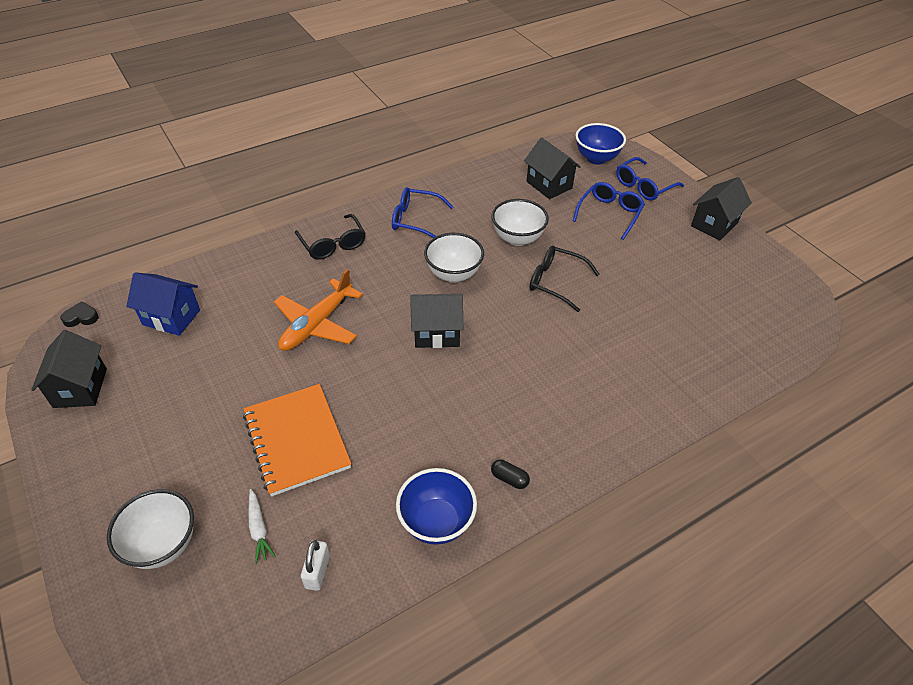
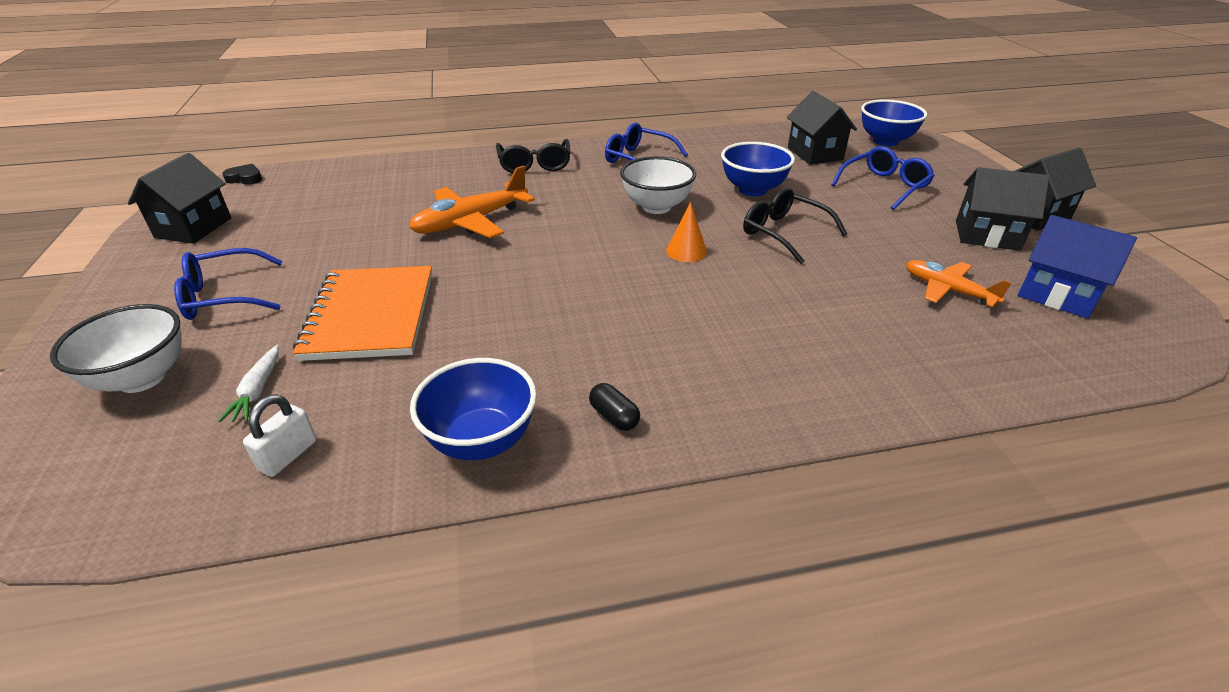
camera: 20 degrees right, 10 degrees down
blue house [126,272,200,336] -> blue house moved to [1018,215,1137,318]
black house [410,294,463,348] -> black house moved to [956,167,1049,251]
white bowl [492,199,549,246] -> blue bowl [721,142,795,196]
blue glasses [616,157,684,201] -> blue glasses moved to [174,248,283,320]
none -> orange cone [666,202,707,262]
none -> orange plane [906,260,1011,307]

